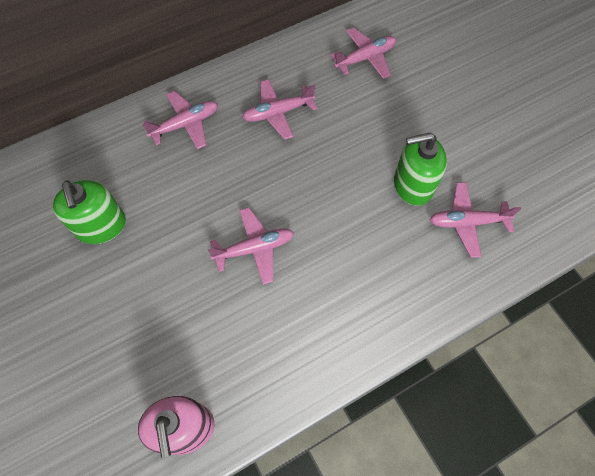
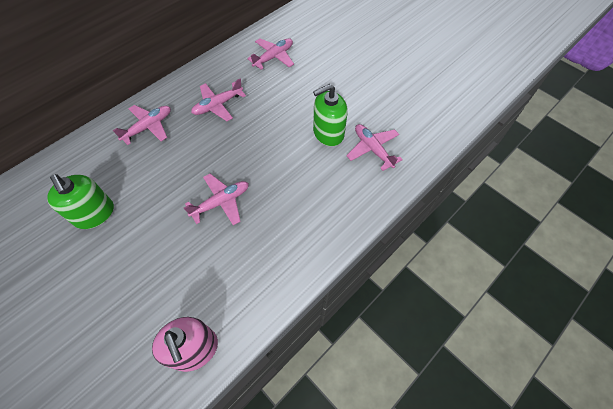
camera: 15 degrees left, 5 degrees down
pink plane [430,182,521,258] -> pink plane turned 75 degrees clockwise [346,124,403,171]

